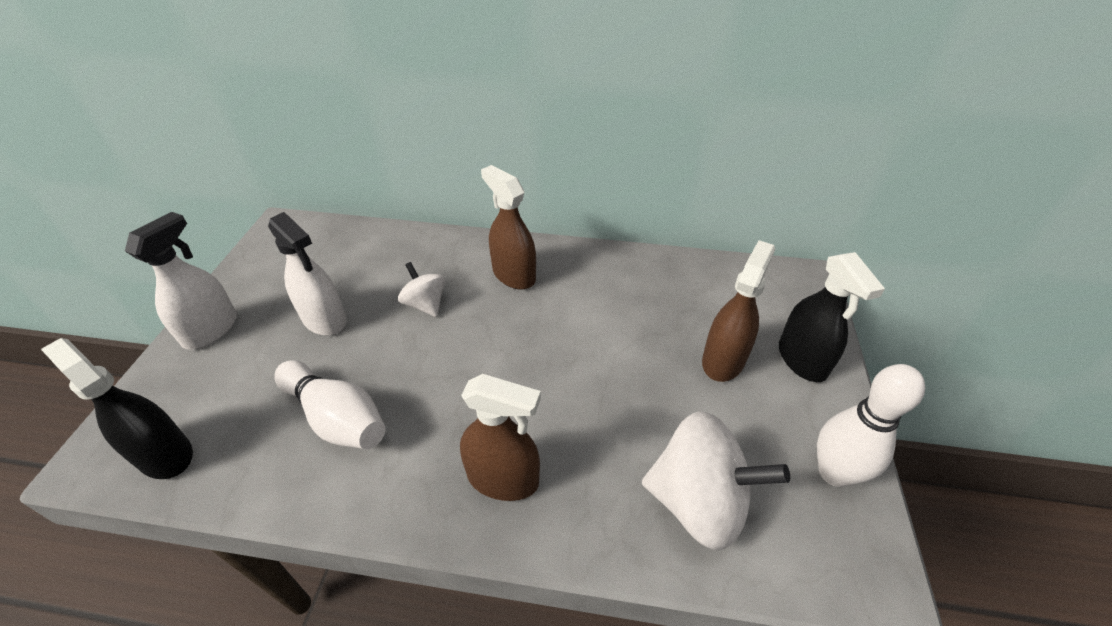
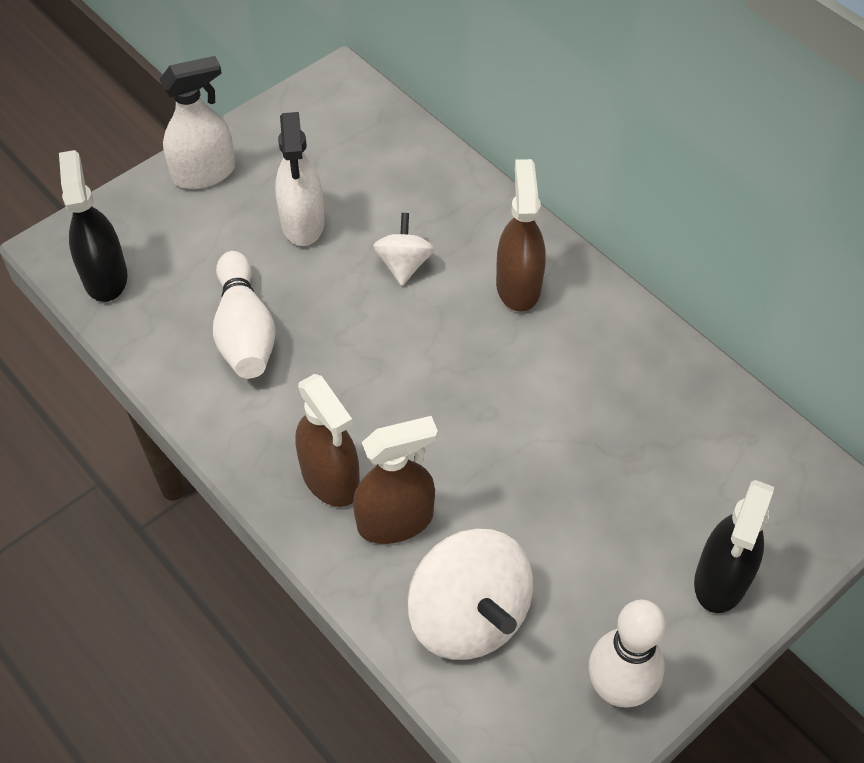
camera: 40 degrees right, 10 degrees up
brown spray bottle [702,240,775,382] -> brown spray bottle moved to [353,416,438,544]

